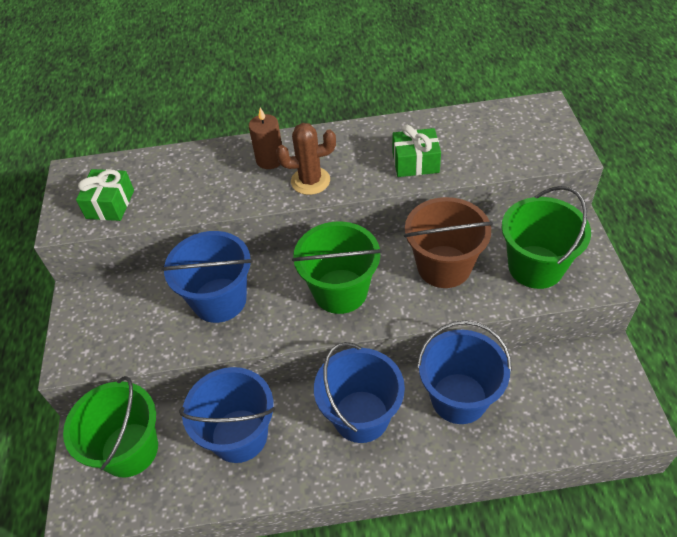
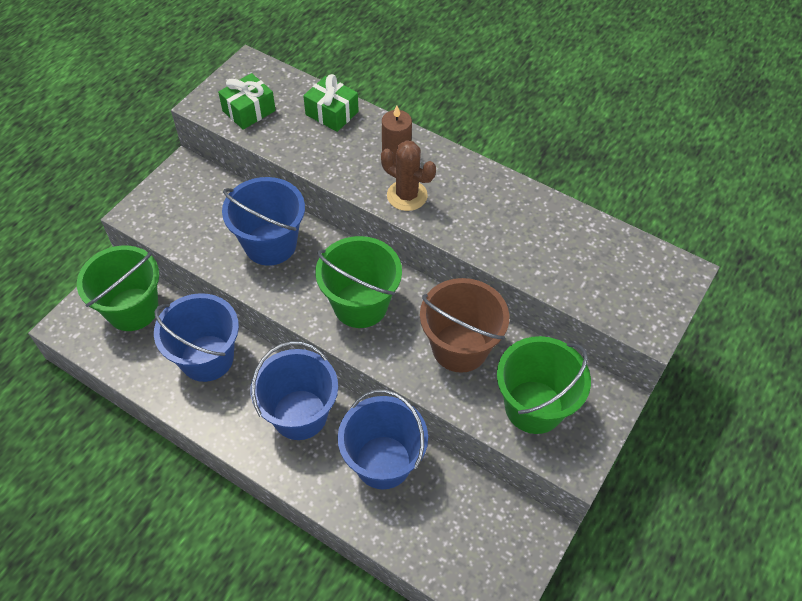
camera: 35 degrees right, 5 degrees up
green gift [393,125,441,177] -> green gift moved to [303,74,359,132]

